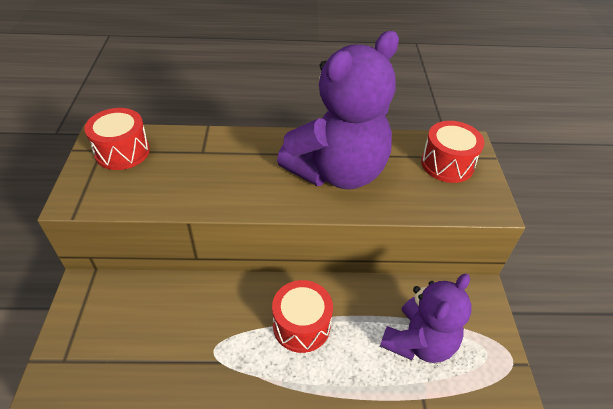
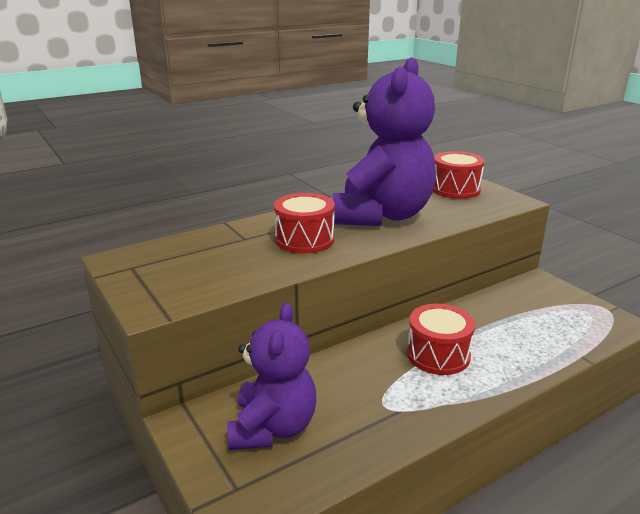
camera: 30 degrees left, 20 degrees down
red drum [84,108,150,170] -> red drum moved to [274,193,335,253]
purple teddy bear [380,273,472,363] -> purple teddy bear moved to [227,303,316,450]

